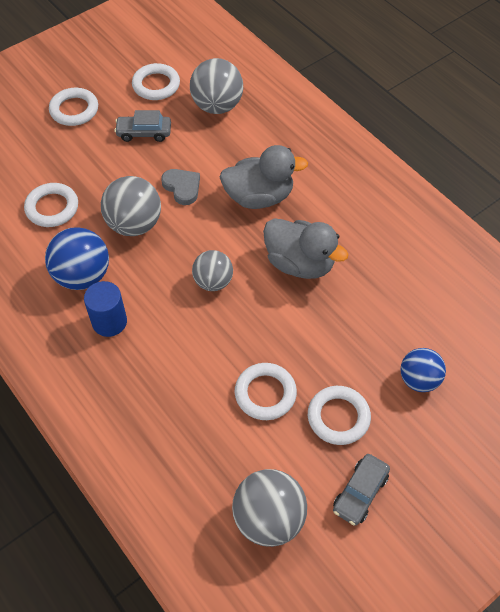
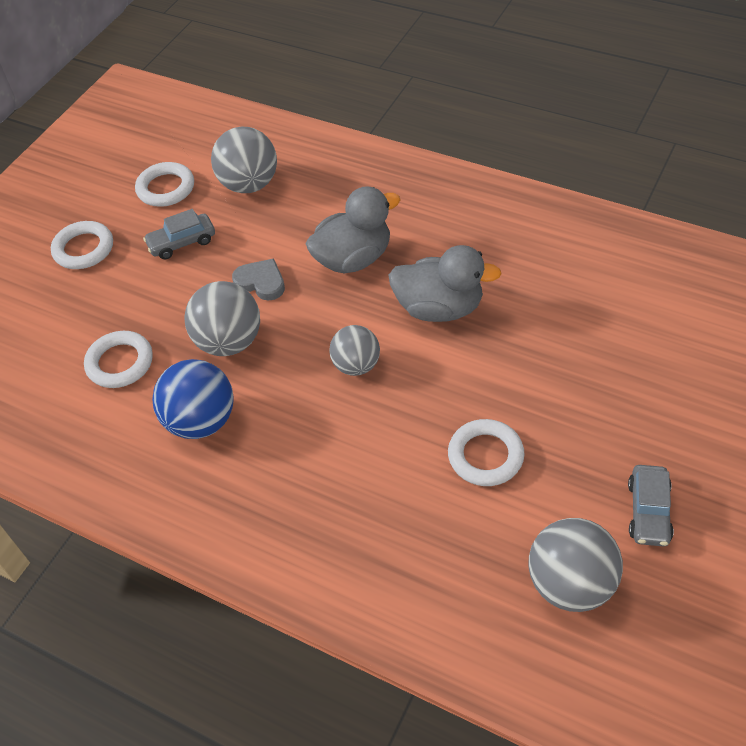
camera: 20 degrees left, 5 degrees down
blue cylinder [84,281,127,337] -> none
white ring [308,386,371,445] -> none
blue ball [400,348,446,392] -> none

